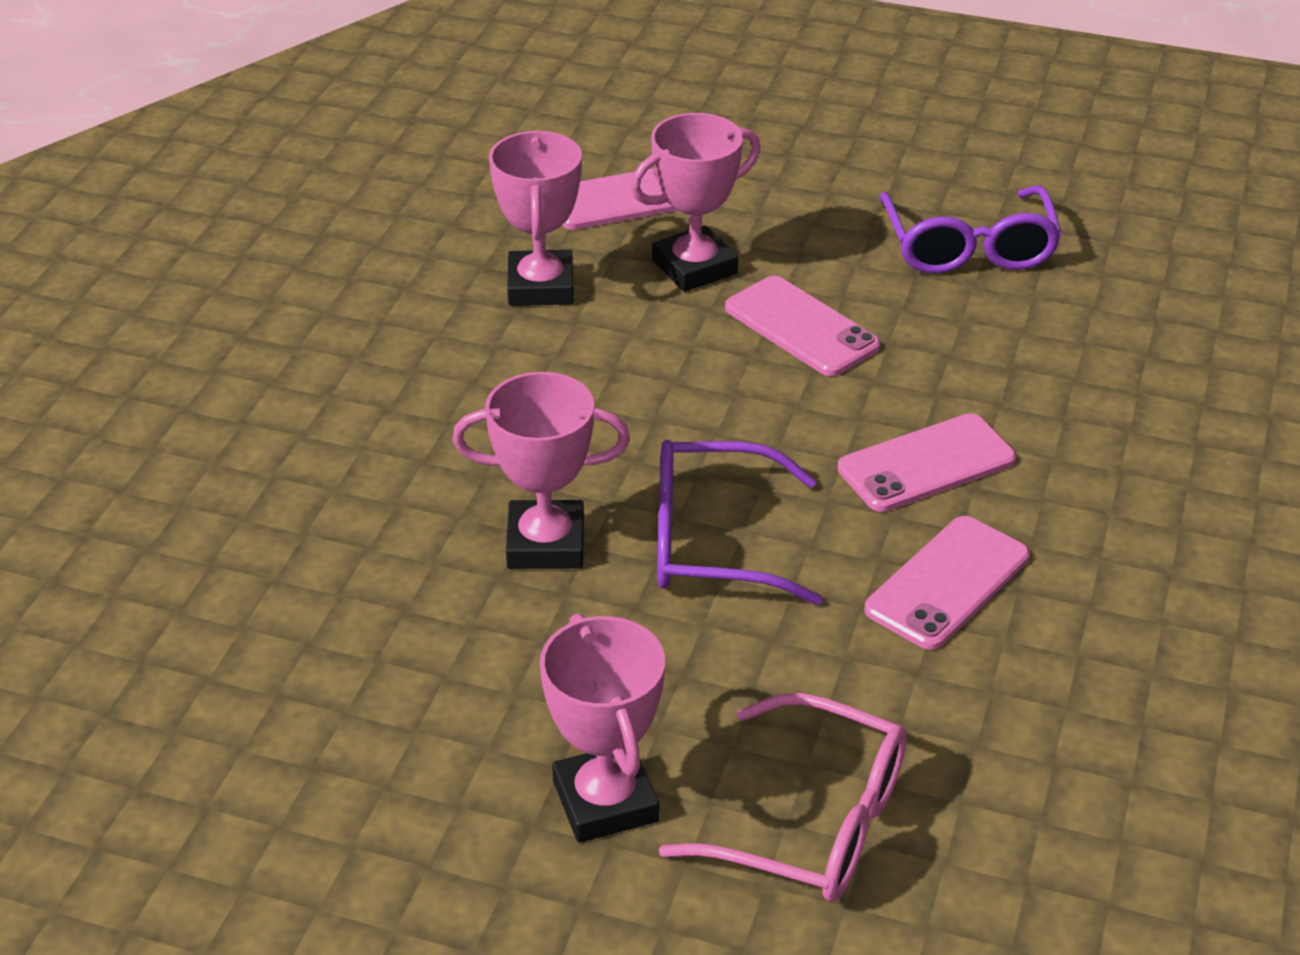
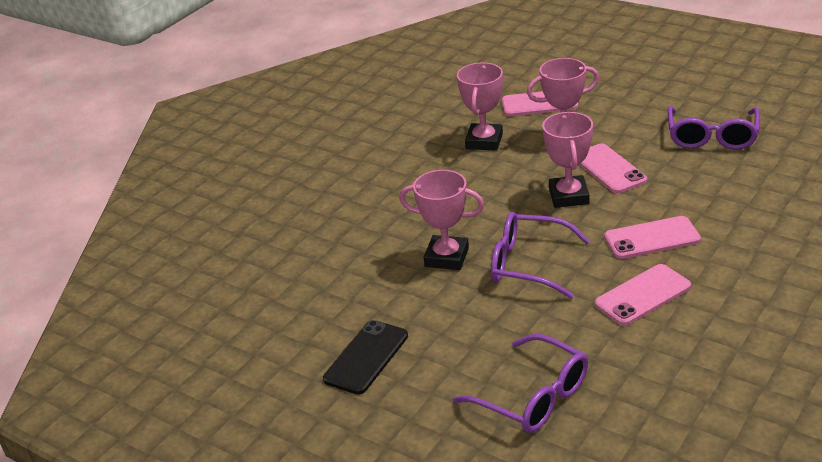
camera: 20 degrees right, 5 degrees down
pink trophy [540,613,665,843] -> pink trophy moved to [542,112,593,208]
pink glasses [659,693,907,902] -> purple glasses [453,334,588,433]
none -> black phone [323,320,408,395]

